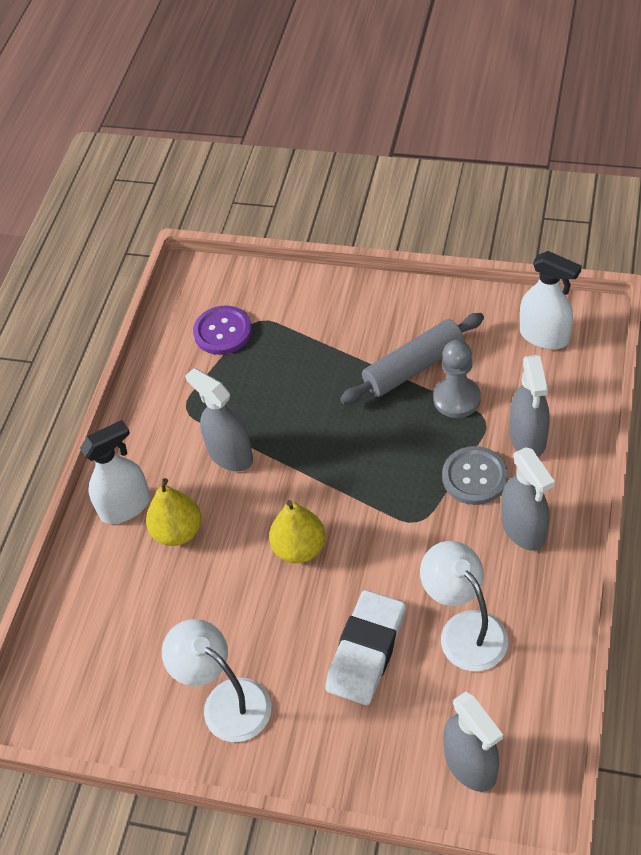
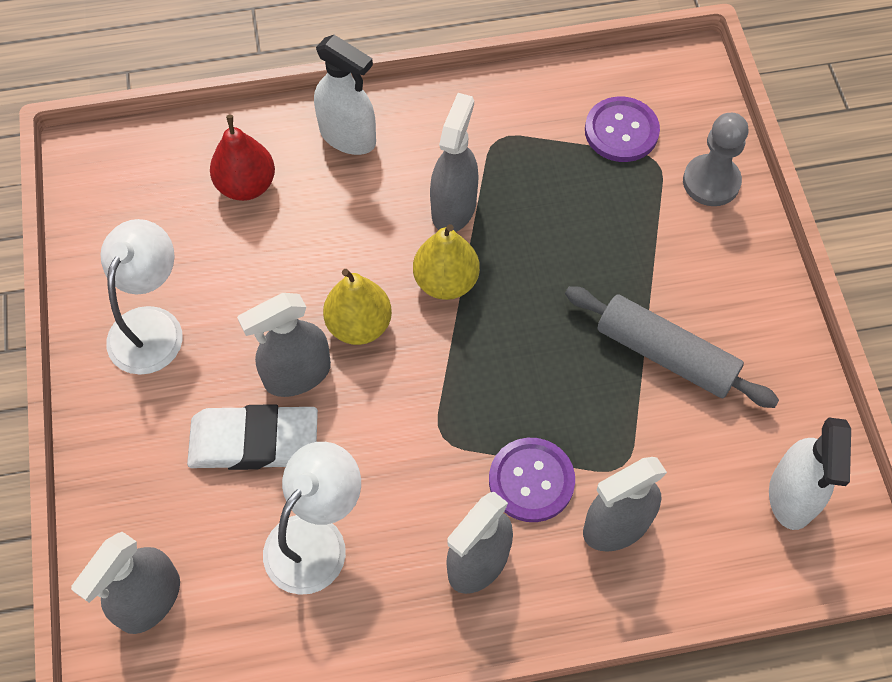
camera: 60 degrees right, 10 degrees up
yellow pear [146,478,202,546] -> yellow pear moved to [413,224,480,300]
grey pawn [433,340,481,418] -> grey pawn moved to [683,113,748,206]
grey button [442,446,508,505] -> purple button [489,438,575,522]
none -> red pear [210,115,275,201]
none -> grey spray bottle [237,293,331,397]

